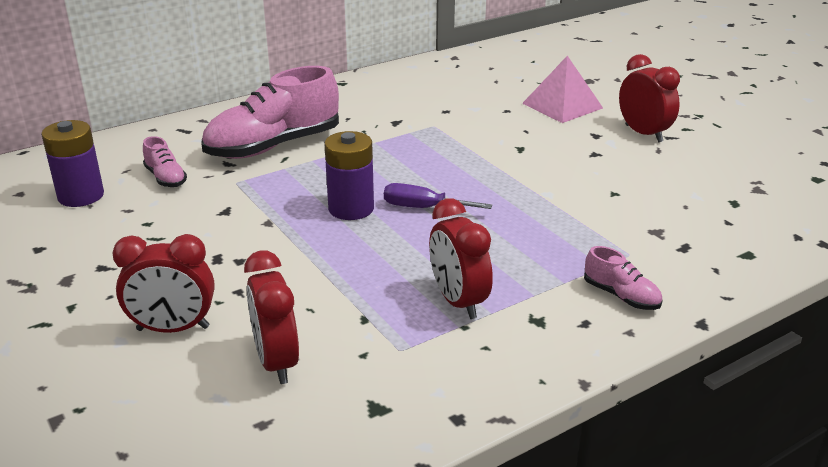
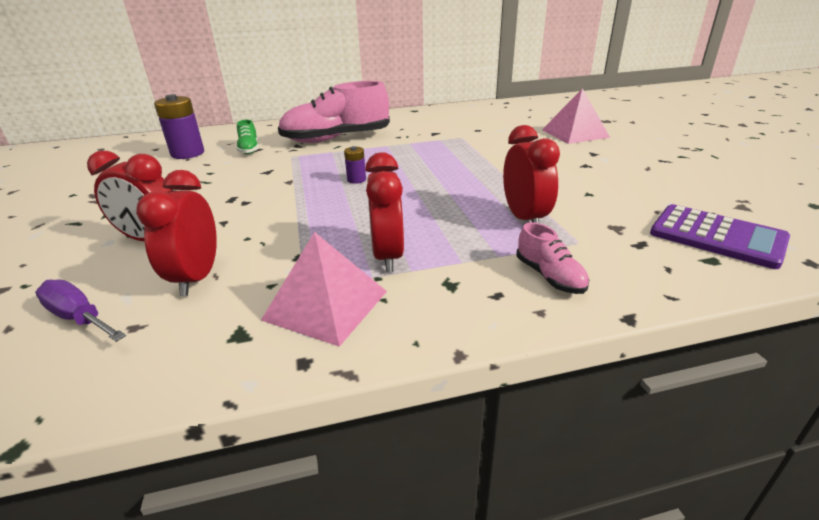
camera: 20 degrees right, 0 degrees up
pink shoe [143,136,187,187] -> green shoe [236,120,259,154]
purple battery [325,131,374,220] -> purple battery [344,146,366,184], size x0.51
purple screwdriver [384,183,492,209] -> purple screwdriver moved to [35,279,126,342]
red clock [619,54,680,143] -> red clock moved to [503,125,560,223]
none -> pink pyramid [261,232,387,347]
none -> purple calculator [650,204,790,269]

